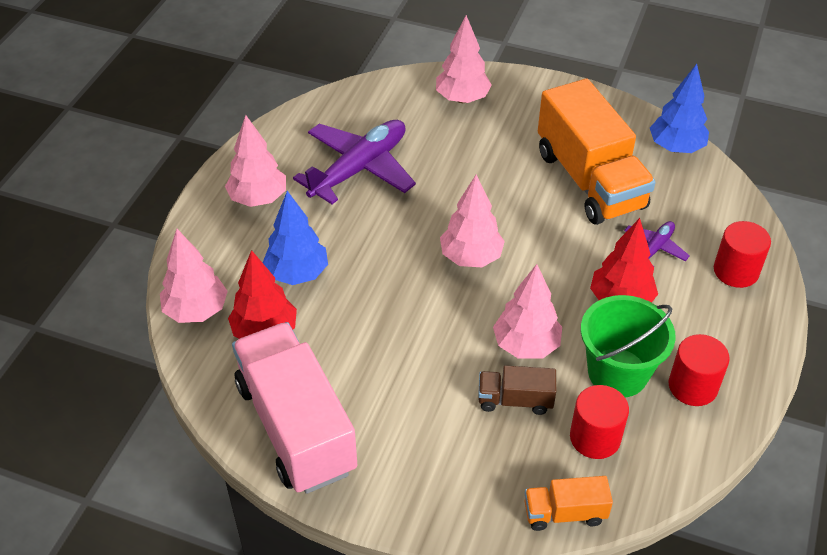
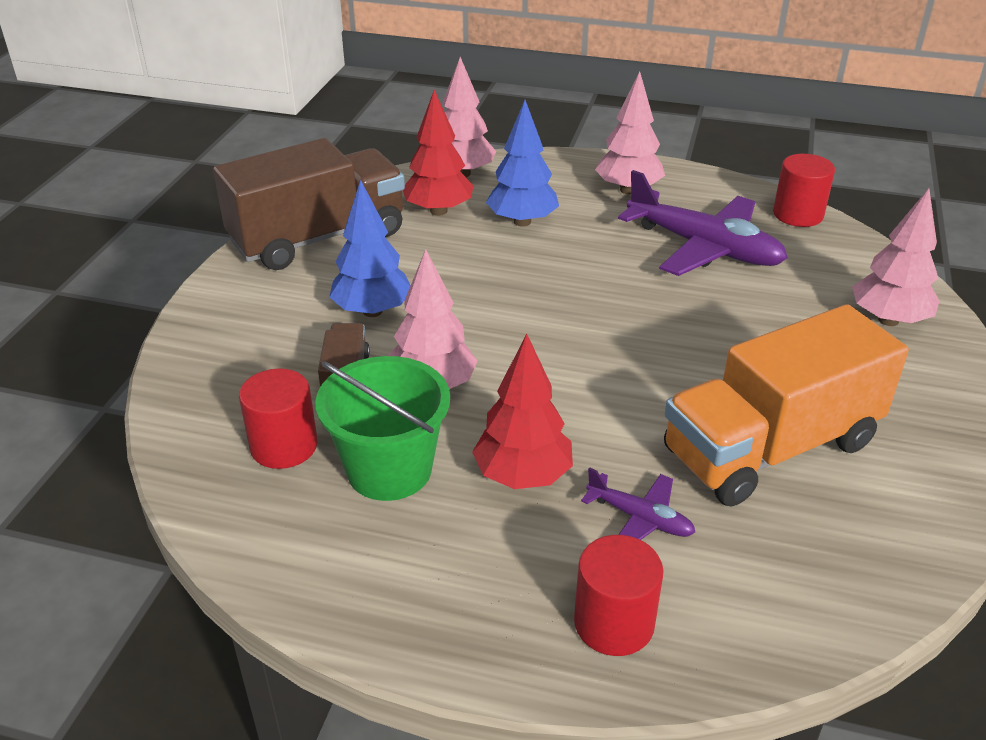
camera: 85 degrees right, 10 degrees down
pink truck [232,322,357,494] -> brown truck [213,138,405,270]
pink tree [440,174,505,267] -> none
orange truck [524,476,613,531] -> none
blue tree [650,64,709,153] -> blue tree moved to [329,180,411,317]
red cylinder [669,334,730,406] -> red cylinder moved to [773,154,835,227]

